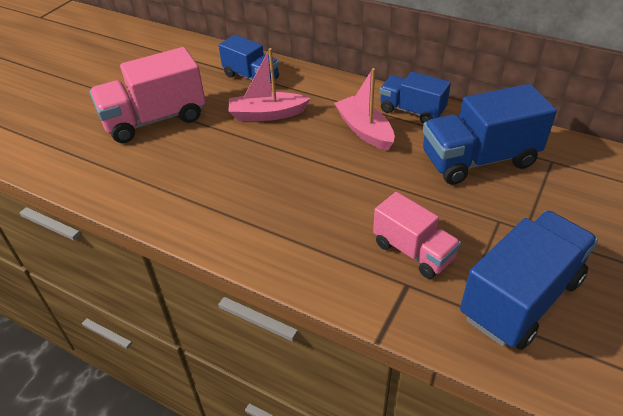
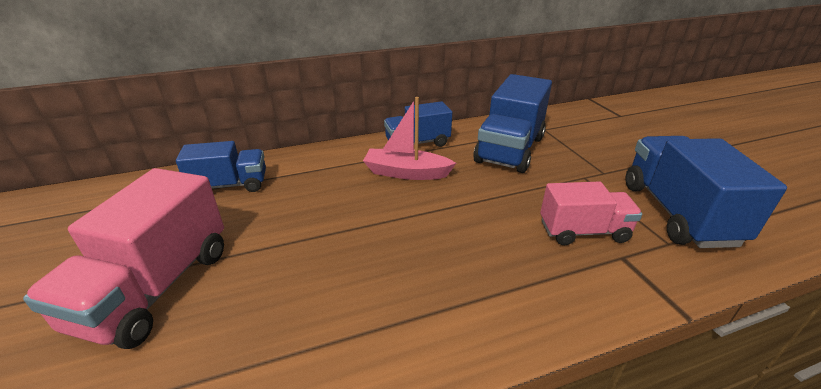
camera: 50 degrees left, 10 degrees down
pink boat [229,48,311,121] -> none

